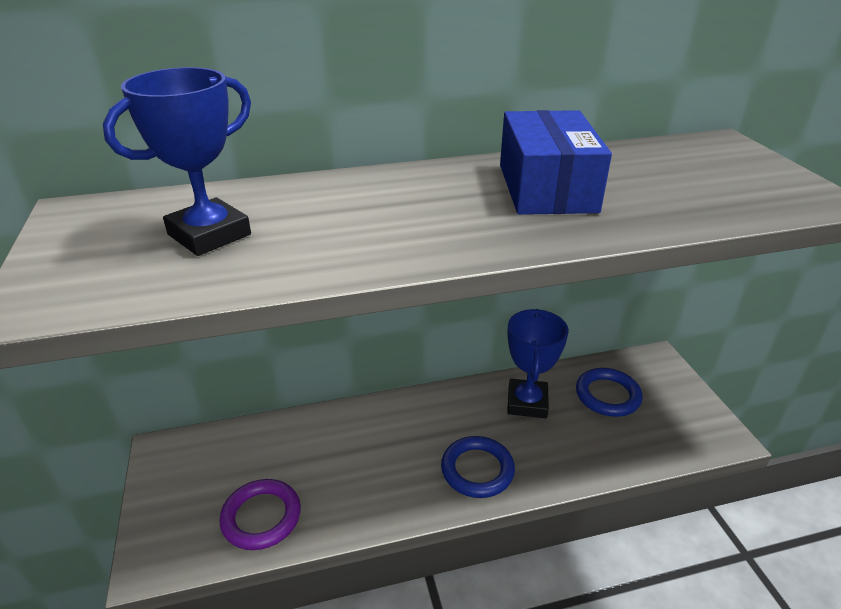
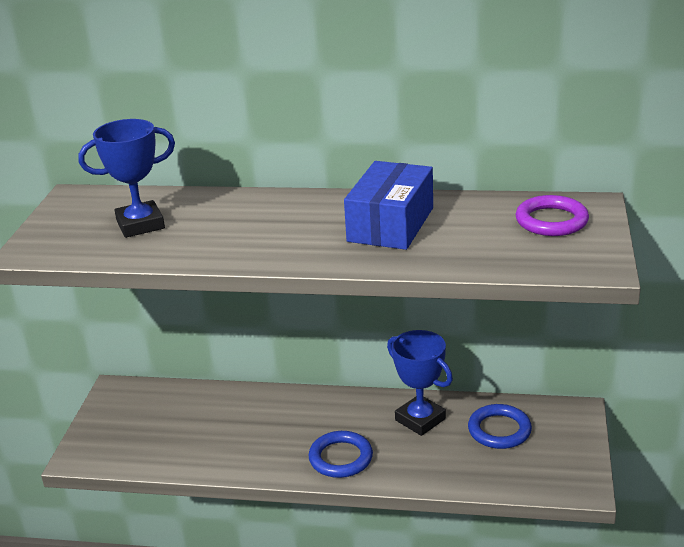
camera: 25 degrees right, 5 degrees down
purple ring [219,479,301,550] -> purple ring moved to [516,195,589,236]
blue trophy [507,309,569,418] -> blue trophy turned 75 degrees counterclockwise [387,330,453,436]

